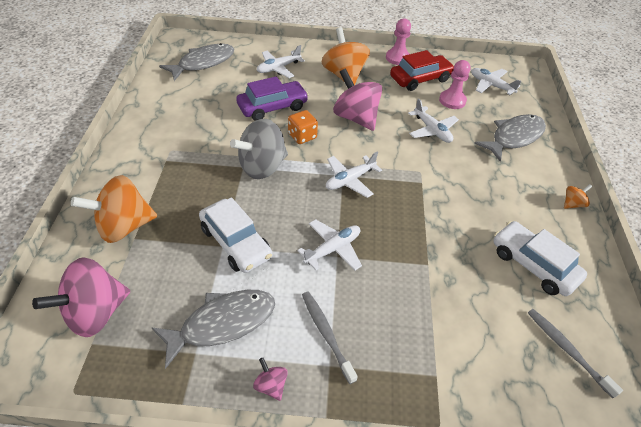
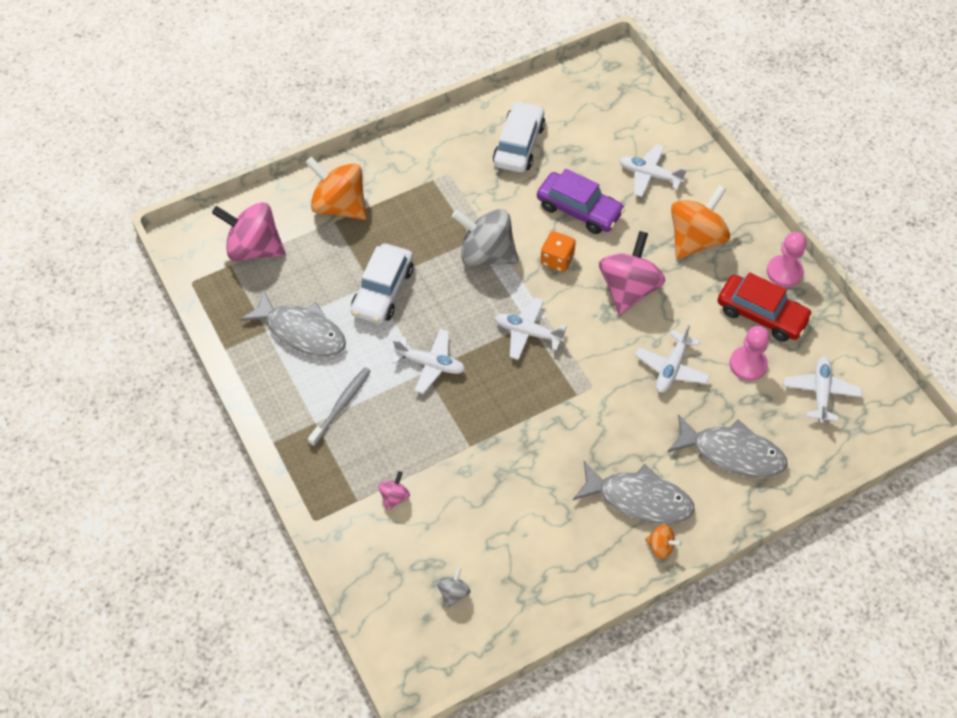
camera: 60 degrees right, 10 degrees up
grey fish [159,43,234,81] -> grey fish moved to [573,461,695,524]
pink spinning top [253,358,288,401] -> pink spinning top moved to [378,471,410,511]
white car [493,221,587,296] -> white car moved to [493,101,545,173]
grey toothbrush [528,309,623,398] -> grey spinning top [437,567,471,608]

